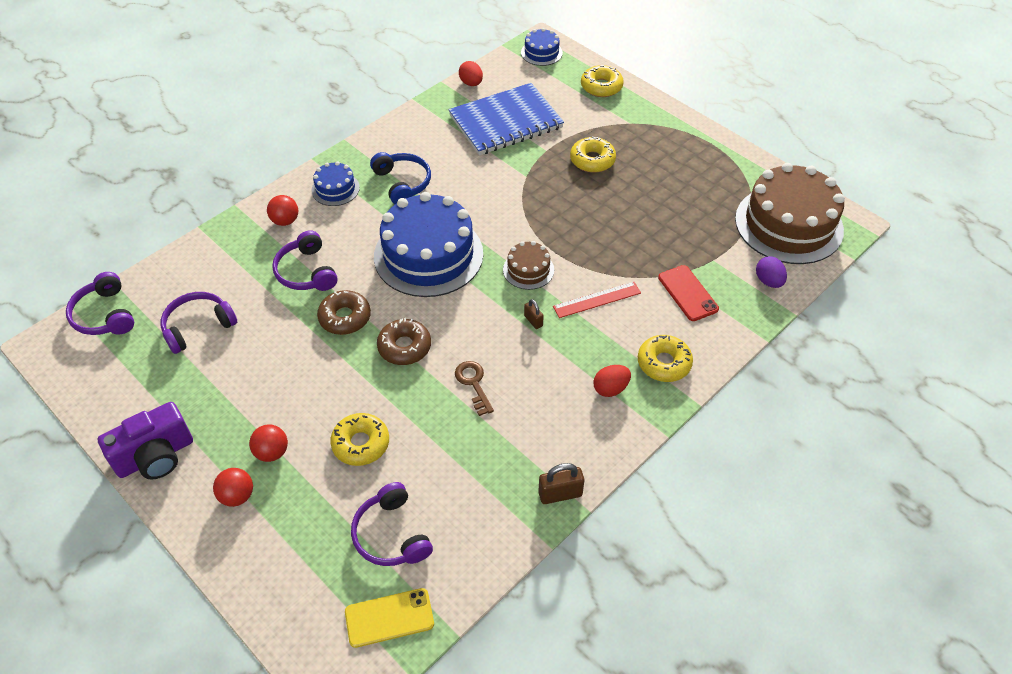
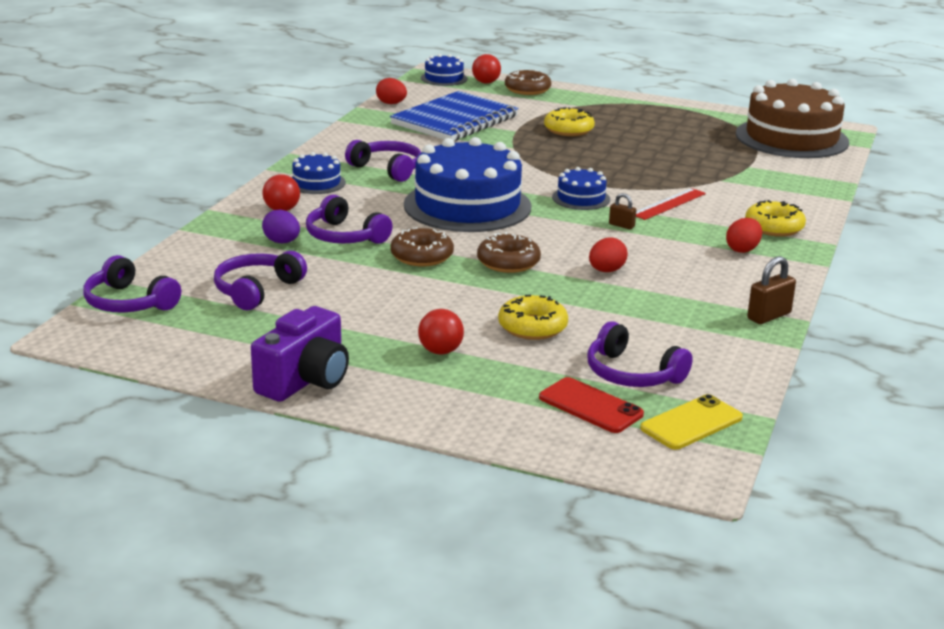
camera: 25 degrees left, 25 degrees down
red ball [213,468,253,507] -> red ball moved to [472,54,501,84]
blue headphones [370,152,431,204] -> purple headphones [345,140,421,182]
brown key [455,361,494,416] -> red egg [589,237,628,272]
brown cake [503,241,554,290] -> blue cake [552,167,610,210]
yellow donut [581,65,624,97] -> brown donut [505,69,551,95]
red phone [658,265,719,321] -> red phone moved to [539,377,644,433]
purple egg [756,256,787,288] -> purple egg moved to [262,210,300,243]

